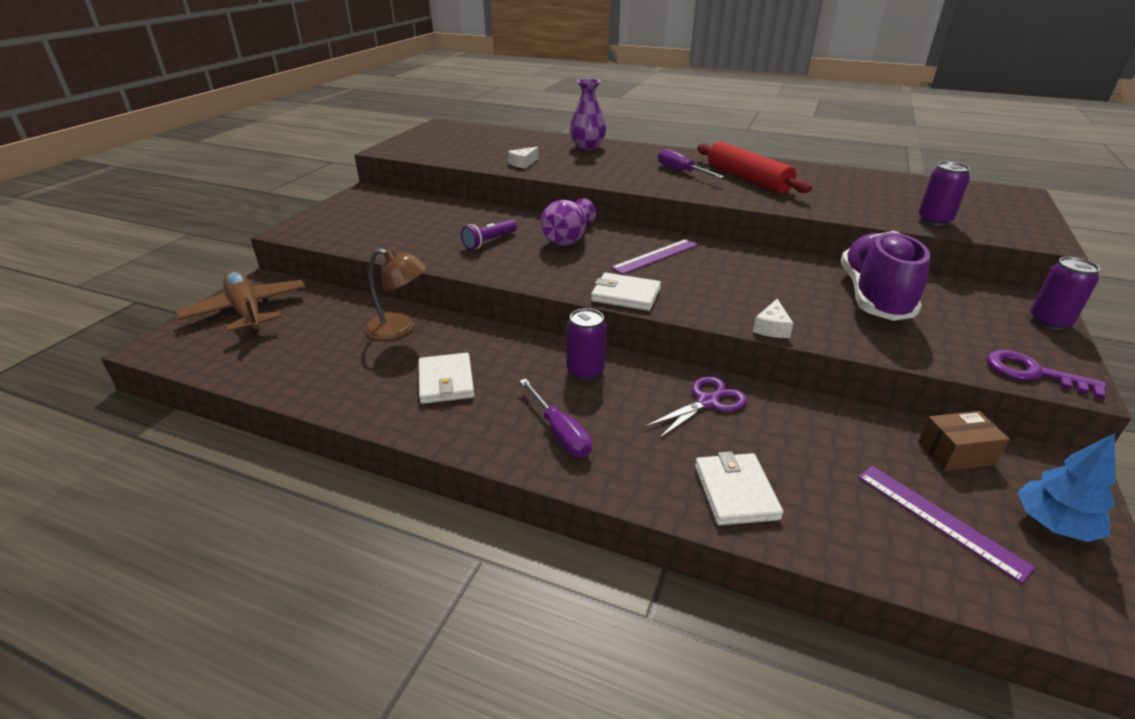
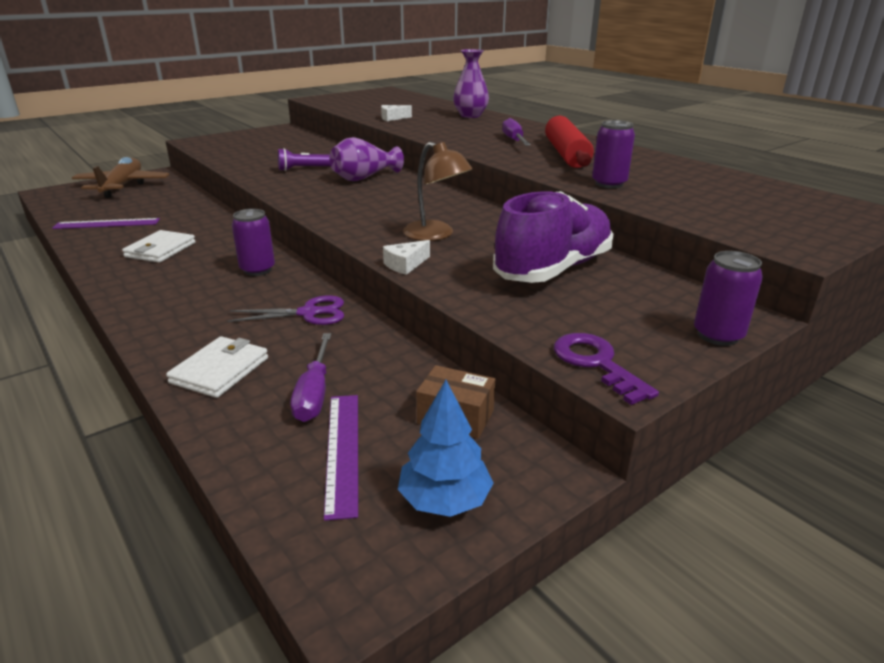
camera: 30 degrees right, 5 degrees down
brown lamp [364,247,427,340] -> brown lamp moved to [403,142,472,241]
purple screwdriver [519,379,592,457] -> purple screwdriver moved to [291,333,331,422]
white wallet [591,273,661,311] -> none
purple ruler [611,239,698,274] -> purple ruler moved to [52,218,160,229]
purple can [919,162,970,226] -> purple can moved to [592,120,635,188]

